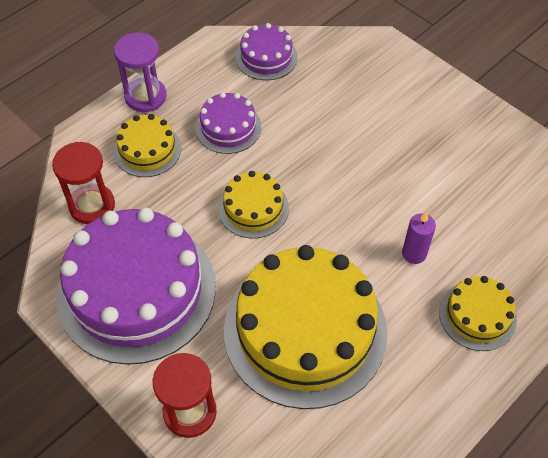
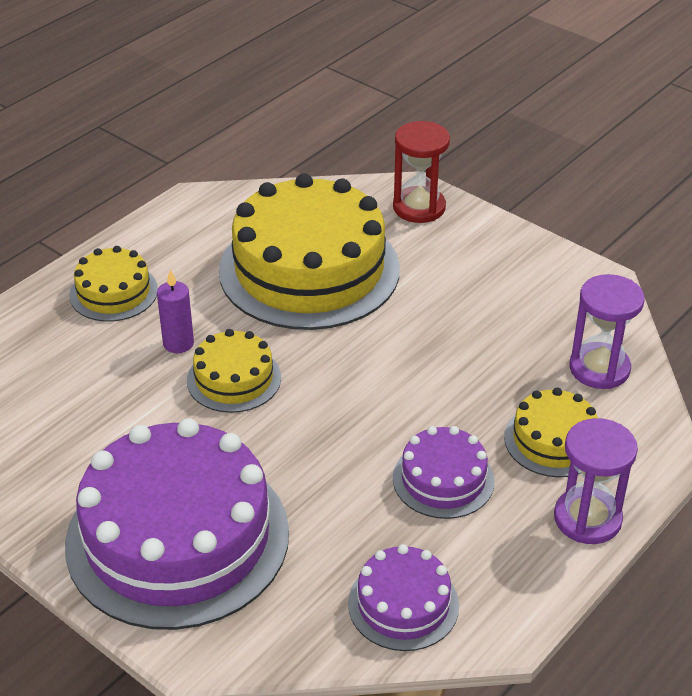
camera: 175 degrees right, 15 degrees down
red hourglass [52,142,115,224] -> purple hourglass [569,274,644,389]
purple cake [56,208,216,365] -> purple cake moved to [65,418,289,630]
yellow cake [218,171,289,238] -> yellow cake moved to [187,329,281,413]

